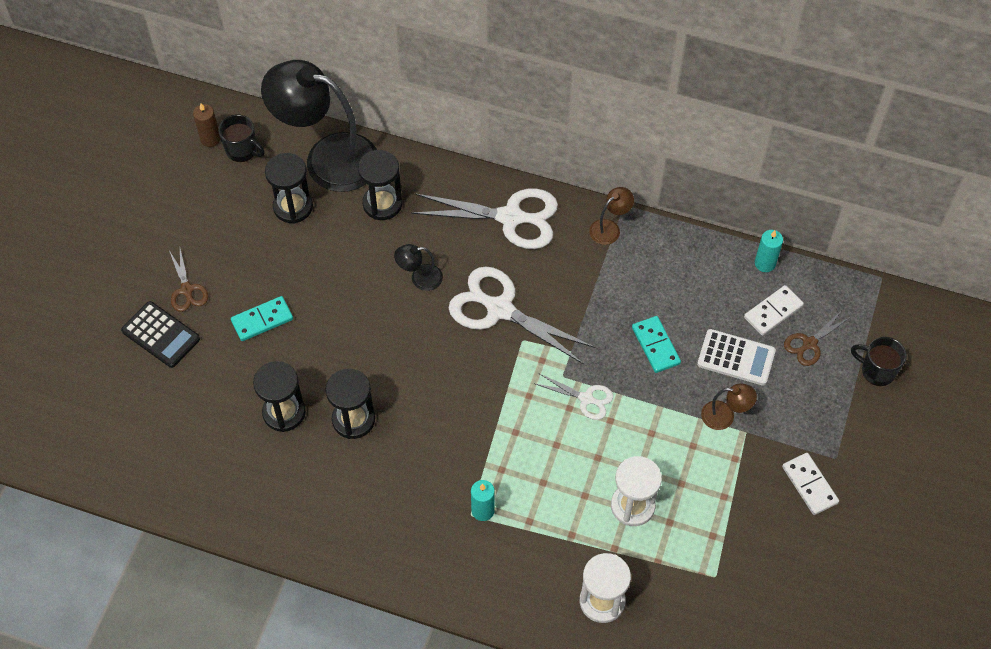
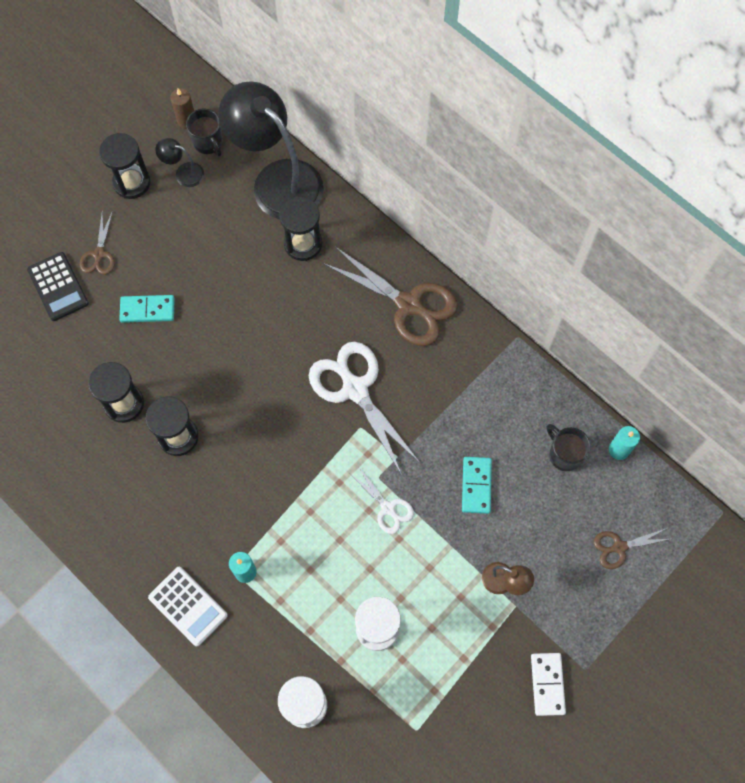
camera: 25 degrees right, 10 degrees up
black hourglass [265,153,313,224] -> black hourglass moved to [99,133,150,199]
black lamp [394,244,443,291] -> black lamp moved to [155,138,204,187]
white scissors [411,188,558,249] -> brown scissors [323,247,458,346]
brown lamp [589,187,634,245] -> none
white calculator [697,329,776,386] -> white calculator moved to [148,567,228,646]
white domino [744,285,804,336] -> none
black mug [851,337,907,386] -> black mug moved to [547,424,591,471]

